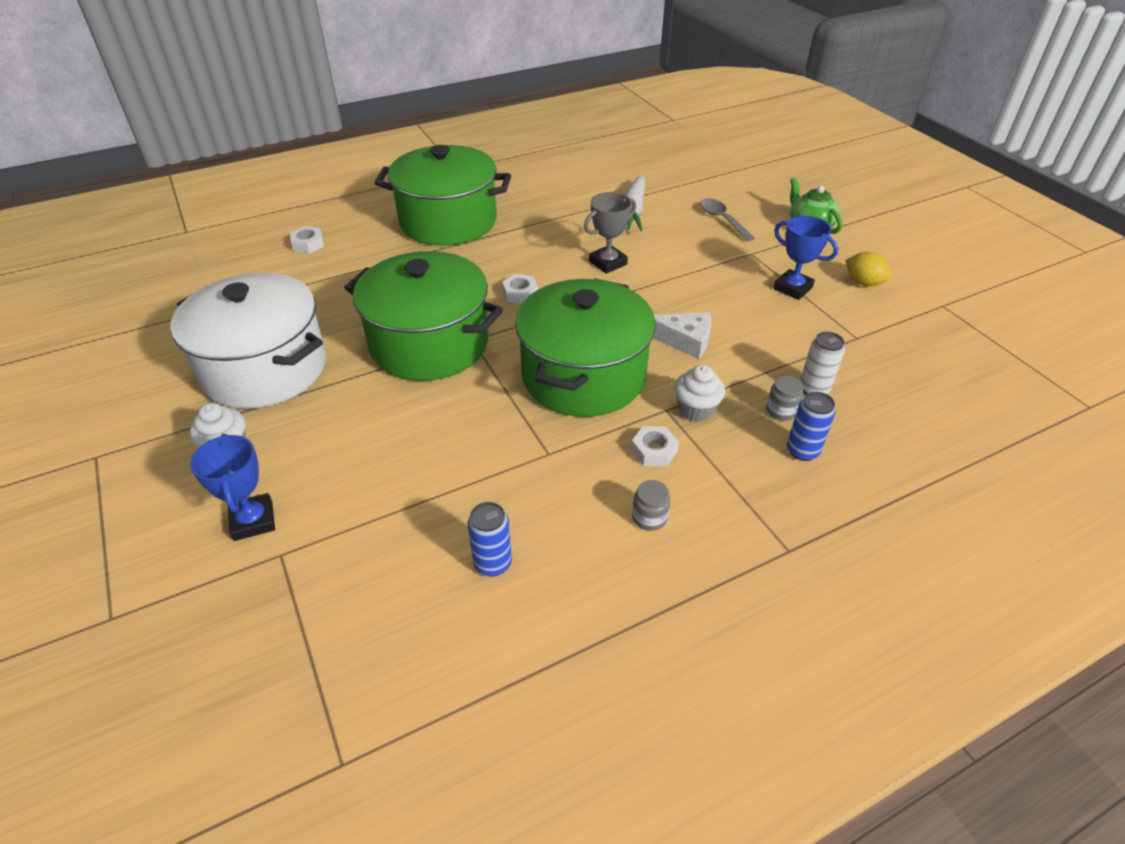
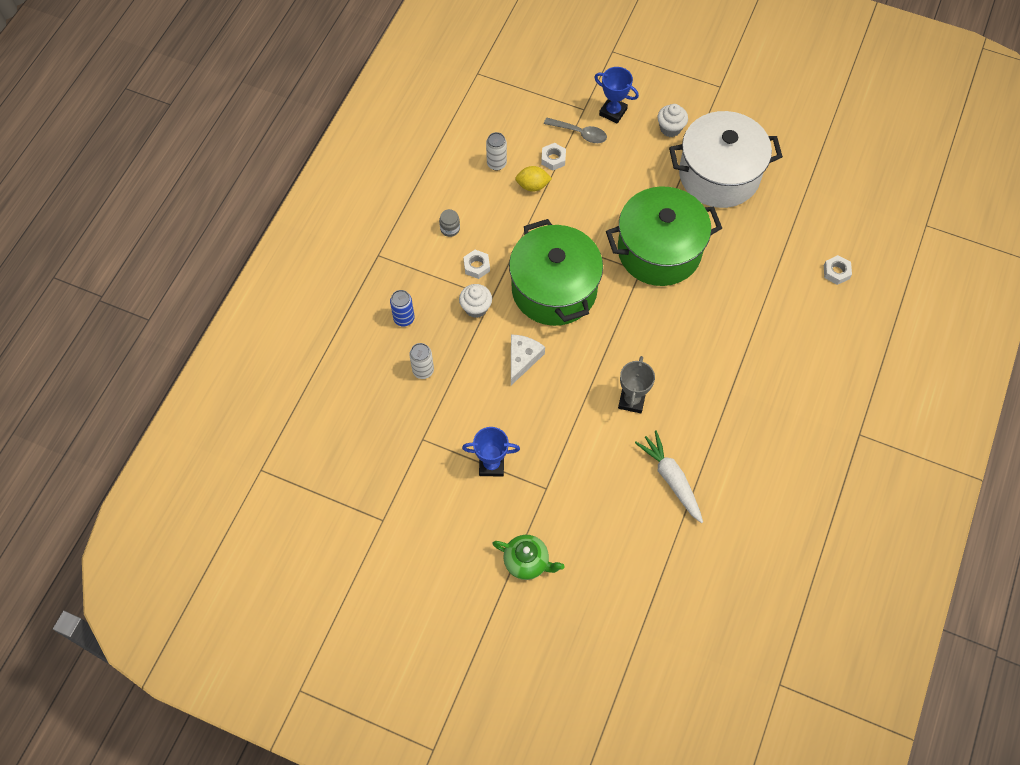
camera: 140 degrees right, 20 degrees up
green pot [374,145,511,246] -> none
blue can [468,502,512,577] -> white can [486,132,507,171]
white nut [502,274,538,304] -> white nut moved to [541,143,566,171]
white cheese [653,312,711,359] -> white cheese turned 135 degrees clockwise [511,335,545,385]
grey spoon [700,198,755,241] -> grey spoon moved to [544,118,607,143]
grey jar [766,376,803,421] -> none
yellow lemon [845,252,892,286] -> yellow lemon moved to [515,166,552,192]

